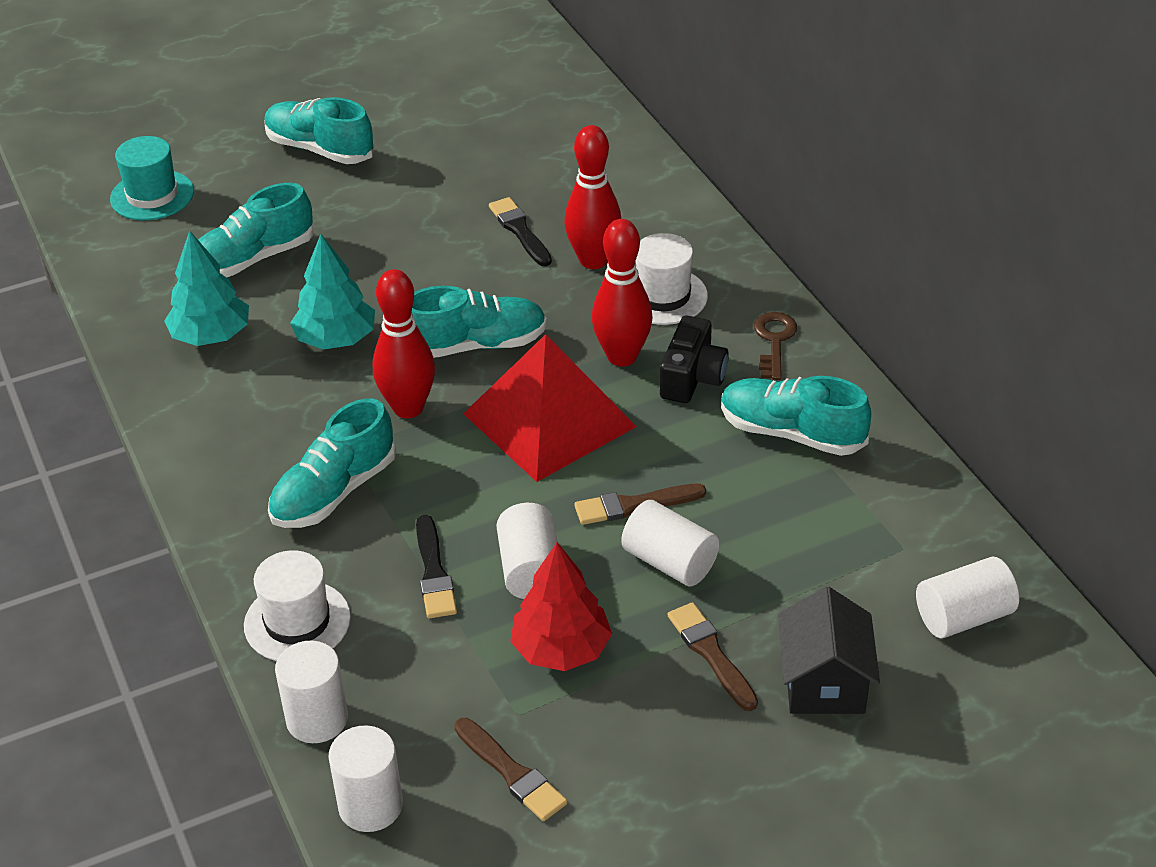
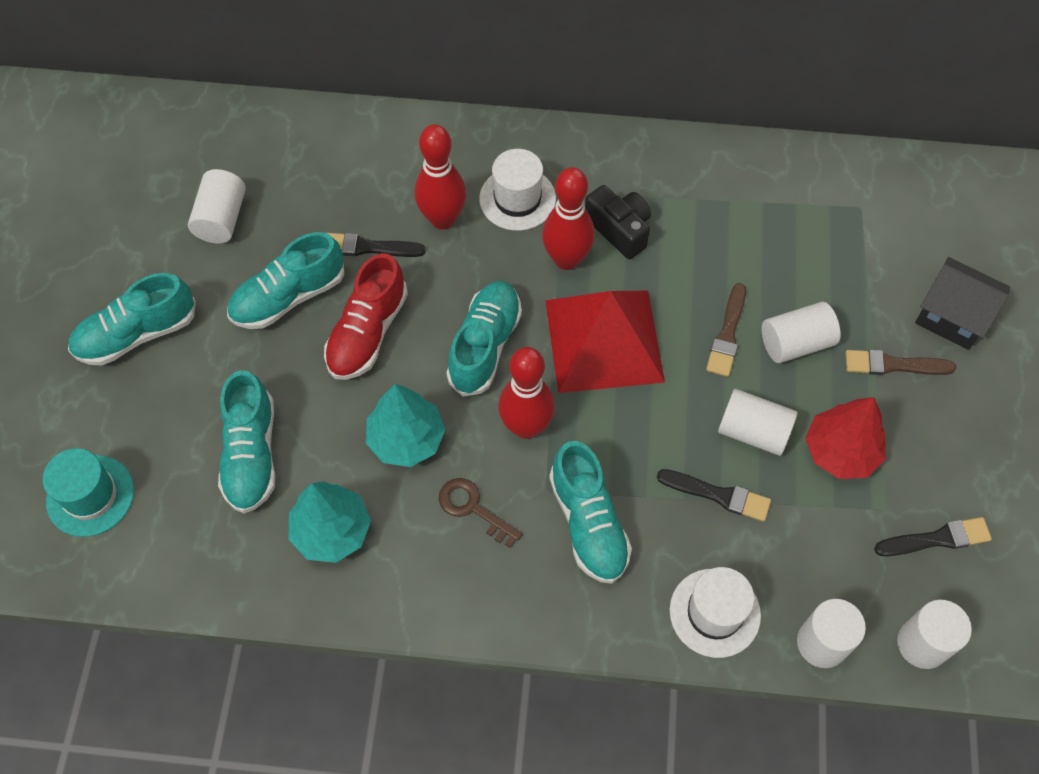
camera: 60 degrees left, 20 degrees up
brown brush [455,718,567,821] -> black brush [874,517,992,556]
turquoise shoe [721,376,871,456] -> turquoise shoe moved to [227,232,344,329]
brown key [754,312,797,380] -> brown key moved to [439,478,523,548]
white cylinder [916,557,1019,638] -> white cylinder moved to [188,169,246,243]
none -> red shoe [324,253,408,380]

